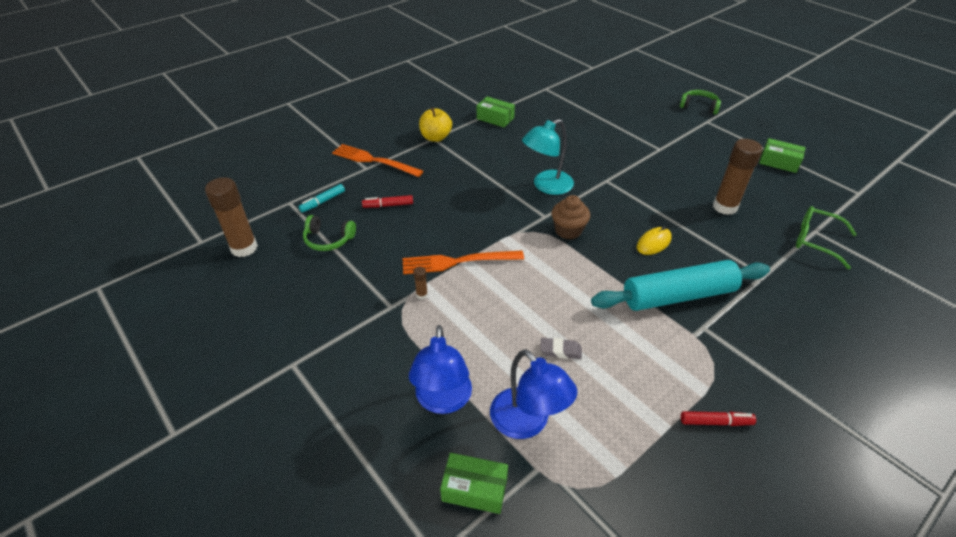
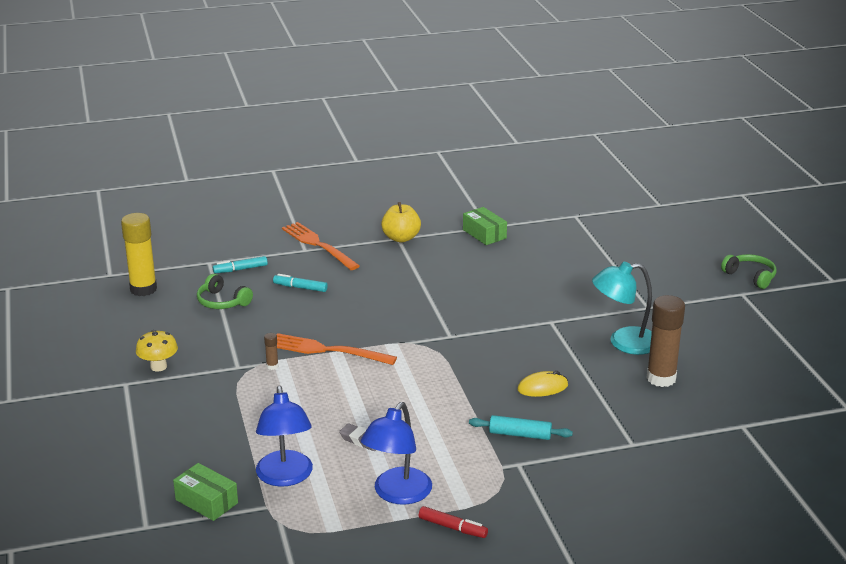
camera: 25 degrees right, 15 degrees down
brown glue stick [205,177,258,257] -> yellow glue stick [121,213,157,296]
red marker [362,195,413,208] -> turquoise marker [273,274,328,292]
blue lamp [409,325,472,414] -> blue lamp moved to [361,402,432,505]
turquoise lamp [522,119,574,195] -> turquoise lamp moved to [592,262,652,355]
brown cupcake [551,195,590,239] -> none
turquoise rolling pin [591,260,770,311] -> turquoise rolling pin [469,415,573,440], size x0.49
green box [759,138,806,173] -> none
green glasses [796,206,857,269] -> none
none -> yellow mushroom [136,330,178,371]

